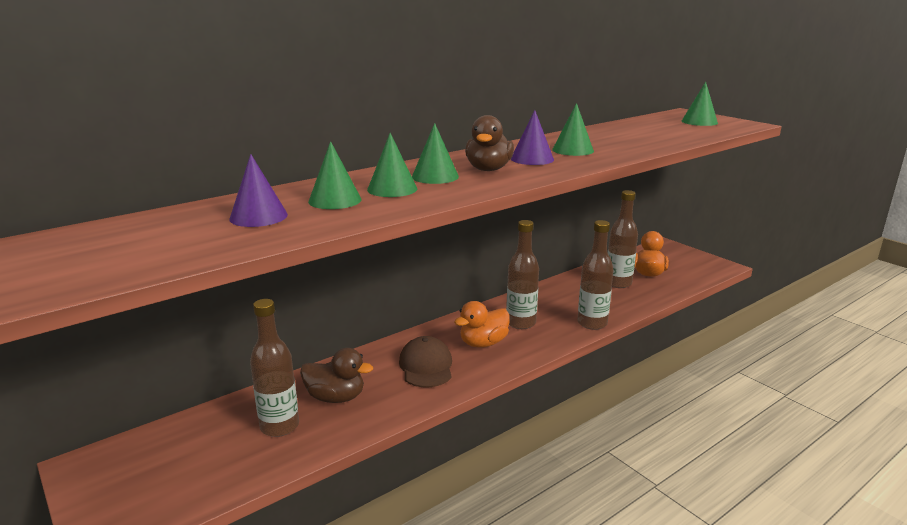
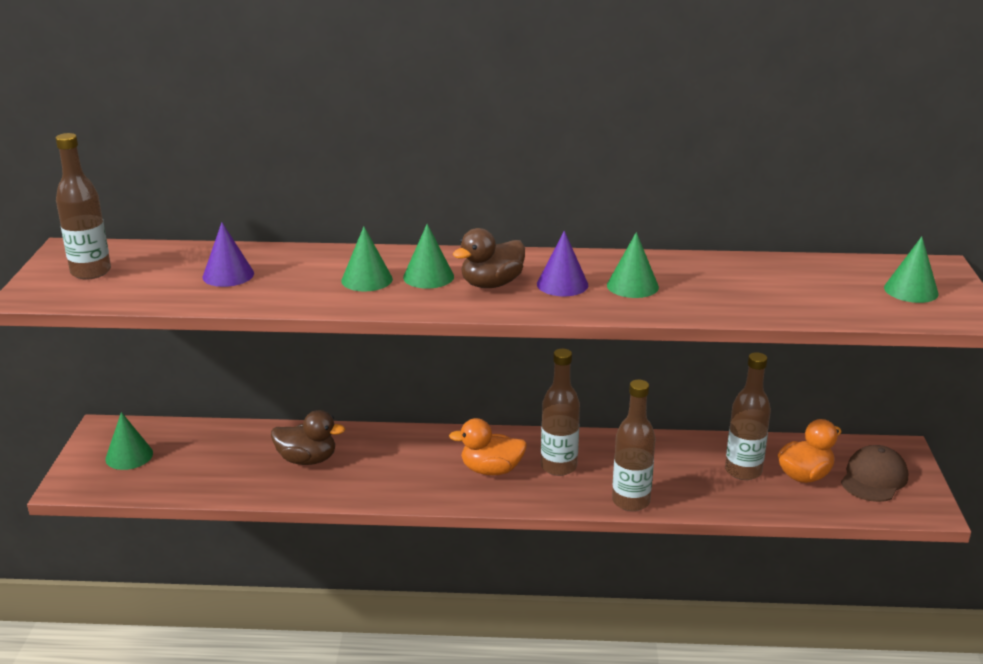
camera: 40 degrees right, 5 degrees up
brown bottle [250,299,299,437] -> brown bottle moved to [56,133,111,279]
brown duck [300,348,373,403] -> brown duck turned 45 degrees counterclockwise [271,410,345,465]
green cone [308,141,362,209] -> green cone moved to [105,412,153,470]
brown cap [399,336,452,387] -> brown cap moved to [841,445,908,502]

